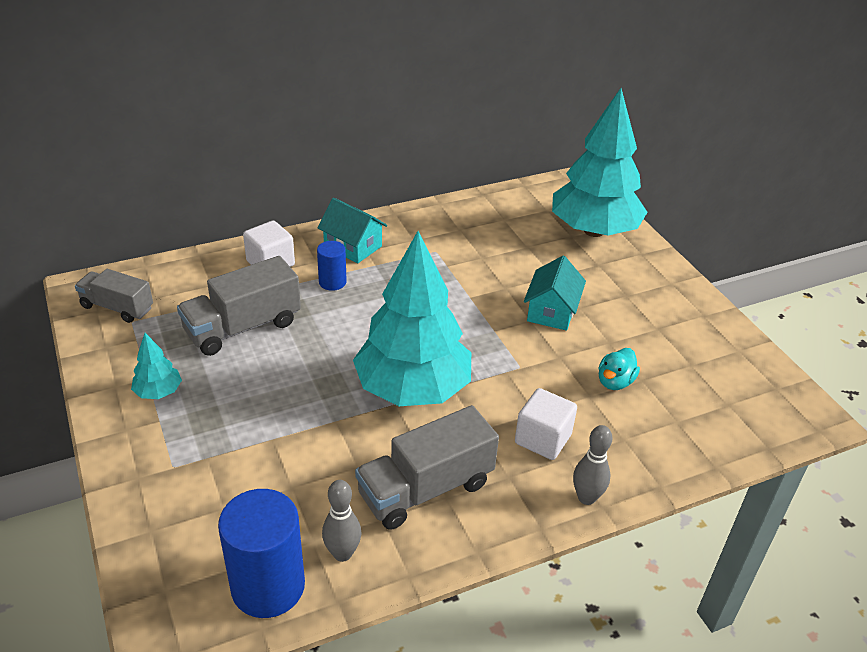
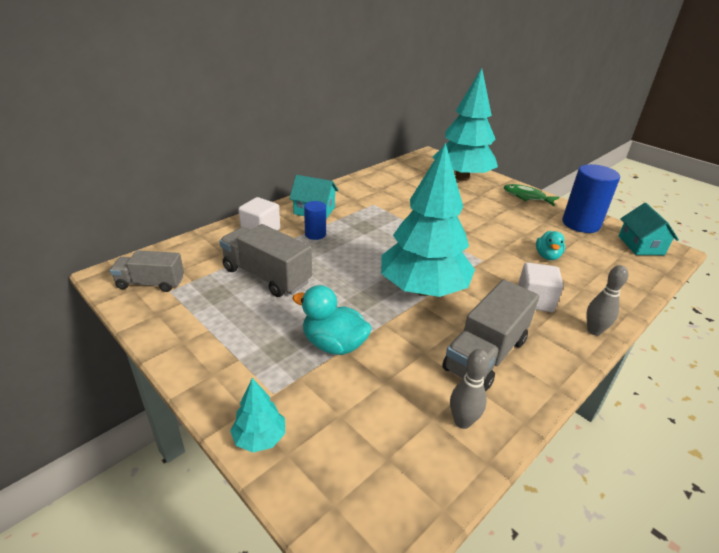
camera: 20 degrees left, 5 degrees down
turquoise tree [131,333,182,399] -> turquoise tree moved to [230,378,285,453]
grey truck [177,256,301,356] -> grey truck turned 90 degrees clockwise [219,224,312,297]
blue cylinder [218,489,305,618] -> blue cylinder moved to [562,164,620,233]
turquoise house [524,256,586,331] -> turquoise house moved to [619,203,679,255]
none -> turquoise duck [292,285,372,355]
none -> green fish [504,184,559,206]

